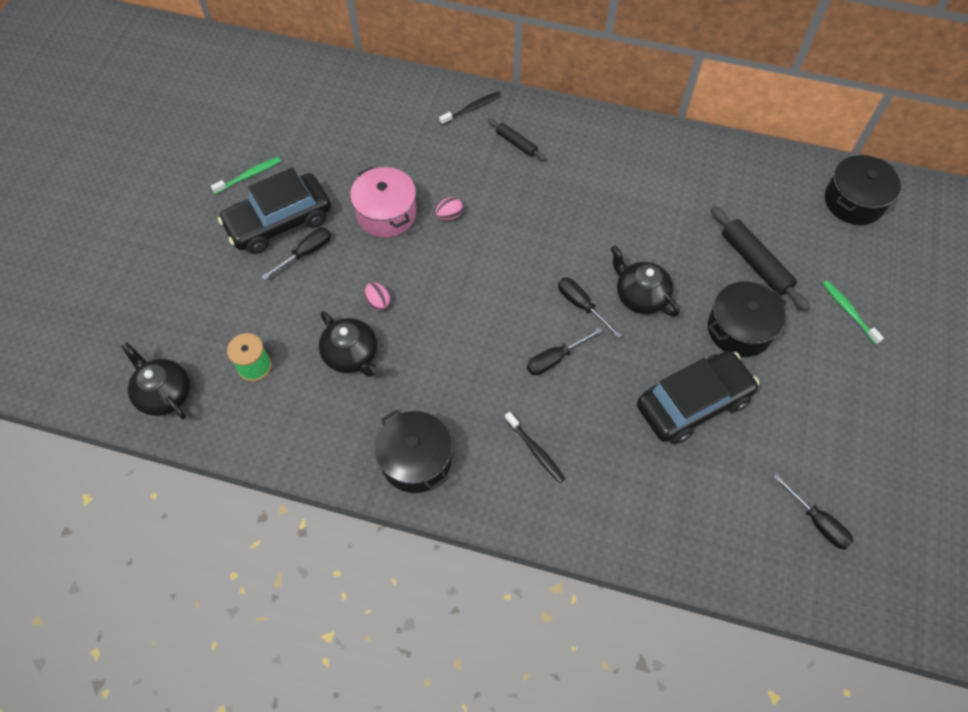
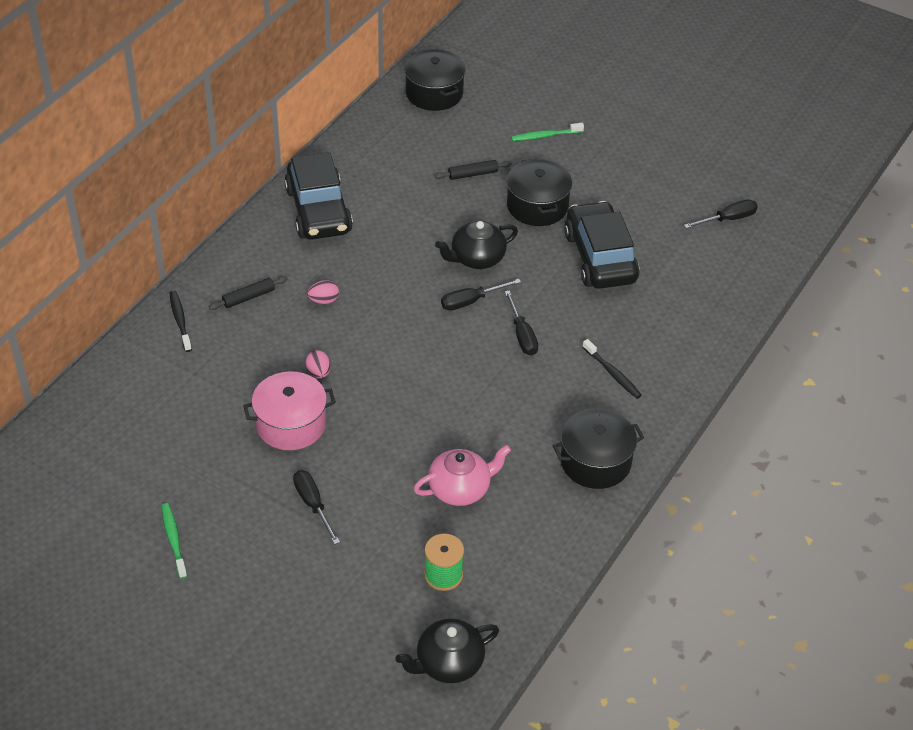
camera: 75 degrees left, 15 degrees down
black car [218,168,331,254] -> black car moved to [284,152,353,240]
black teapot [319,311,378,377] -> pink teapot [414,445,511,506]
pink egg [365,282,390,310] -> pink egg moved to [308,280,339,304]
black toothbrush [505,412,565,483] -> black toothbrush turned 75 degrees clockwise [582,339,642,399]
black rolling pin [711,206,810,311] -> black rolling pin [434,160,512,180], size x0.58

